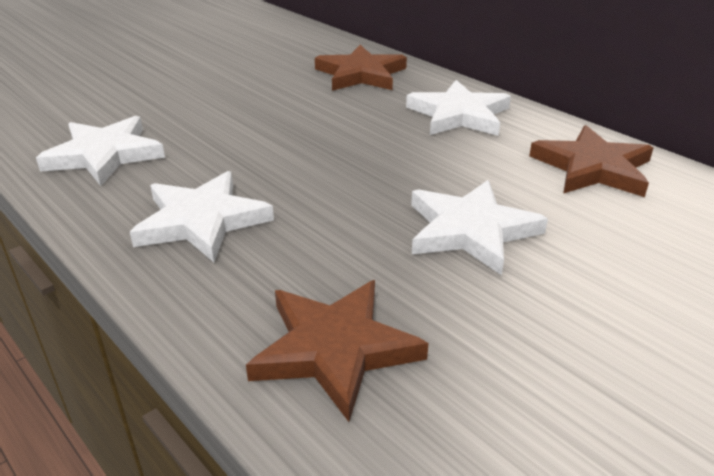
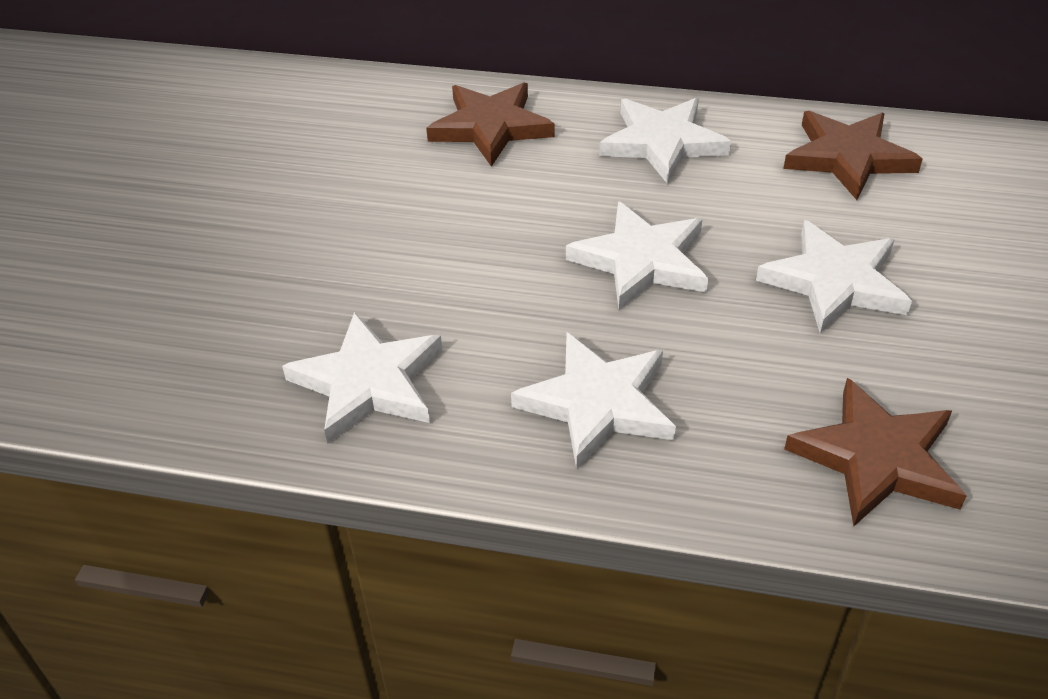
camera: 35 degrees left, 10 degrees up
none -> white star [566,201,708,310]

